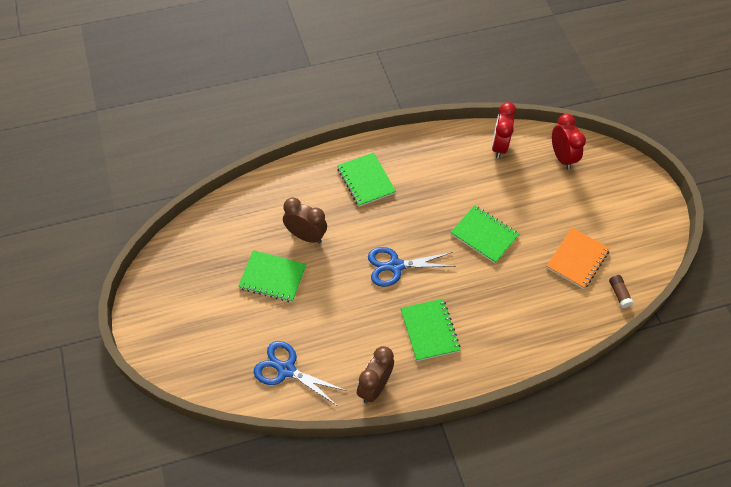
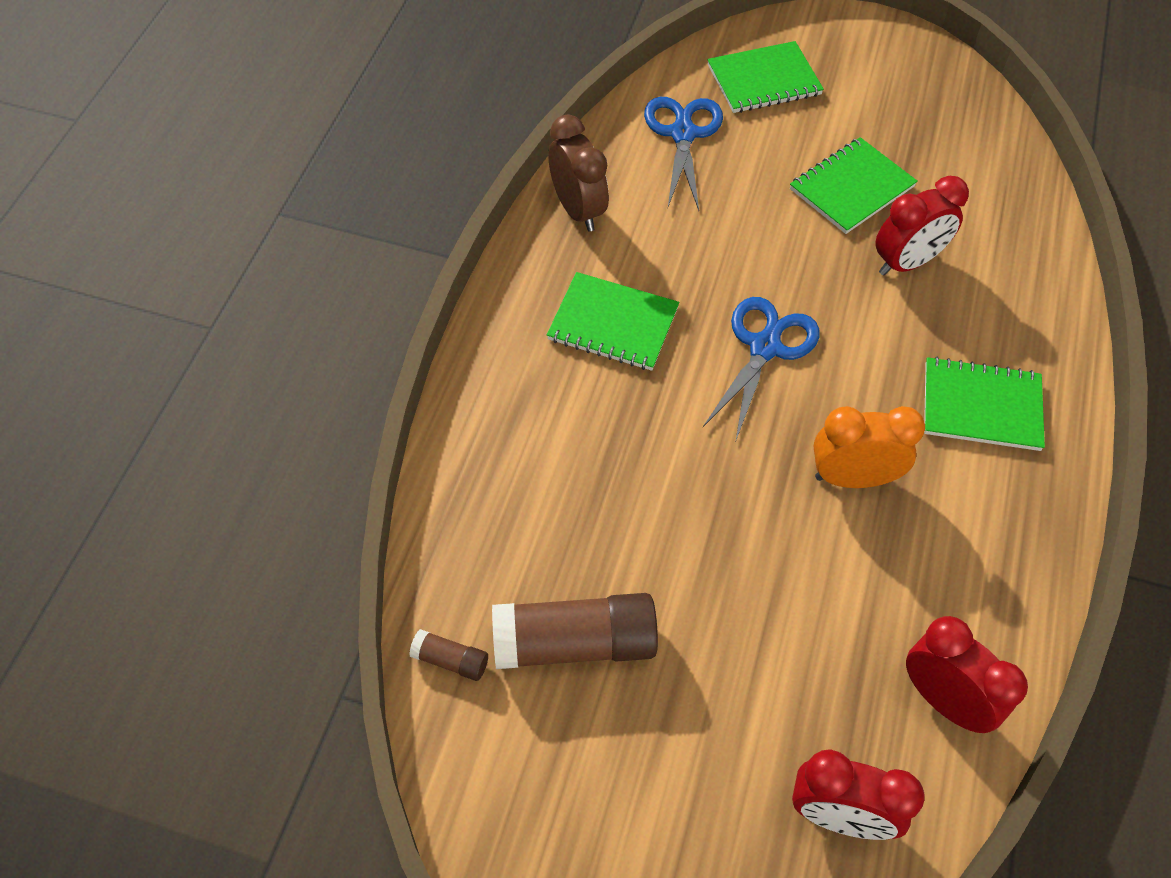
camera: 125 degrees right, 0 degrees up
blue scissors [253,341,347,405] -> blue scissors turned 60 degrees counterclockwise [644,97,723,211]
brown clock [283,197,327,244] -> red clock [875,176,969,275]
green notebook [451,205,519,264] -> green notebook moved to [708,41,824,113]
orange notebook [546,228,610,289] -> brown glue stick [492,593,658,669]
none -> orange clock [813,406,925,488]

